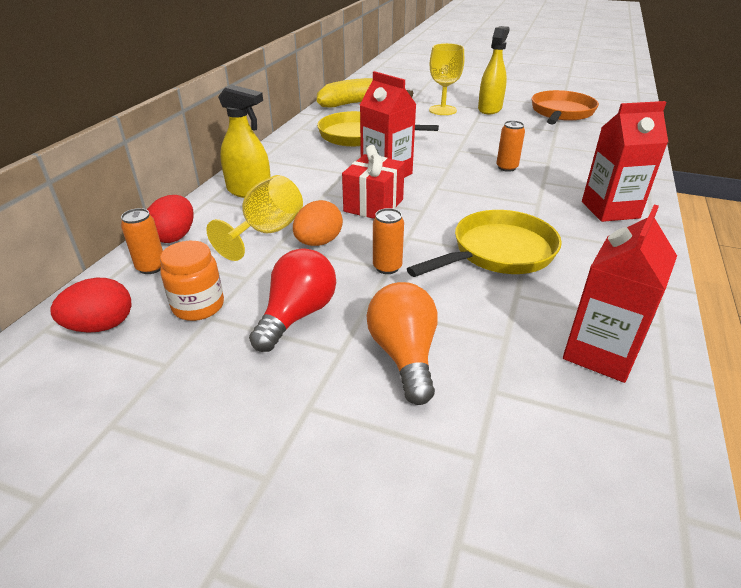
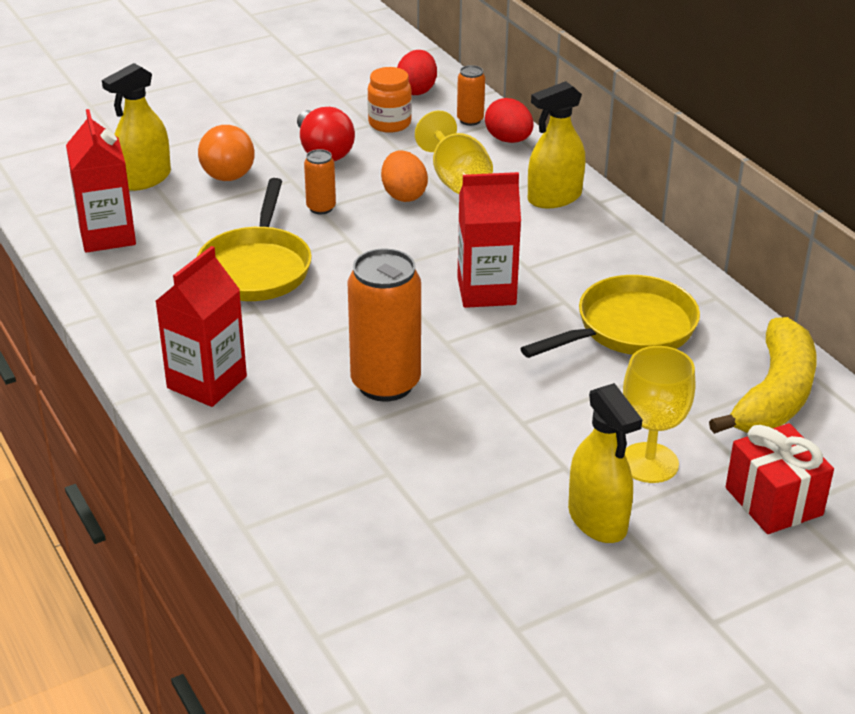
camera: 130 degrees right, 0 degrees up
red gift [342,145,405,219] -> red gift moved to [726,423,834,534]
orange light bulb [366,282,438,405] -> orange light bulb turned 45 degrees clockwise [198,125,255,181]
orange can [497,121,525,172] -> orange can [347,248,421,402], size x2.02
orange pan [532,90,599,124] -> none
none -> yellow spray bottle [102,63,171,191]

